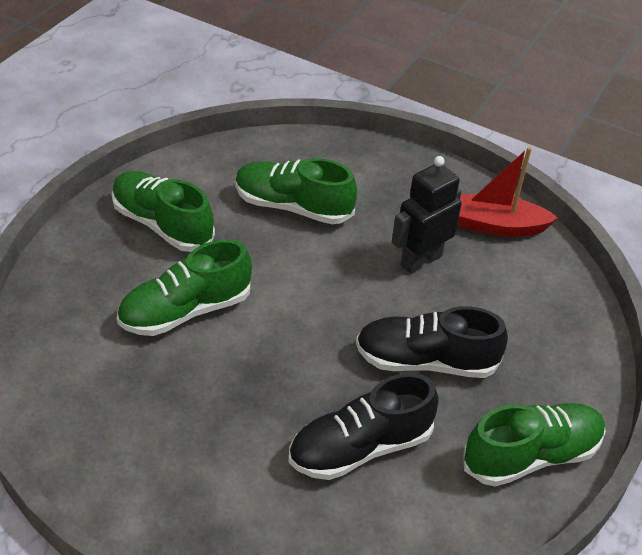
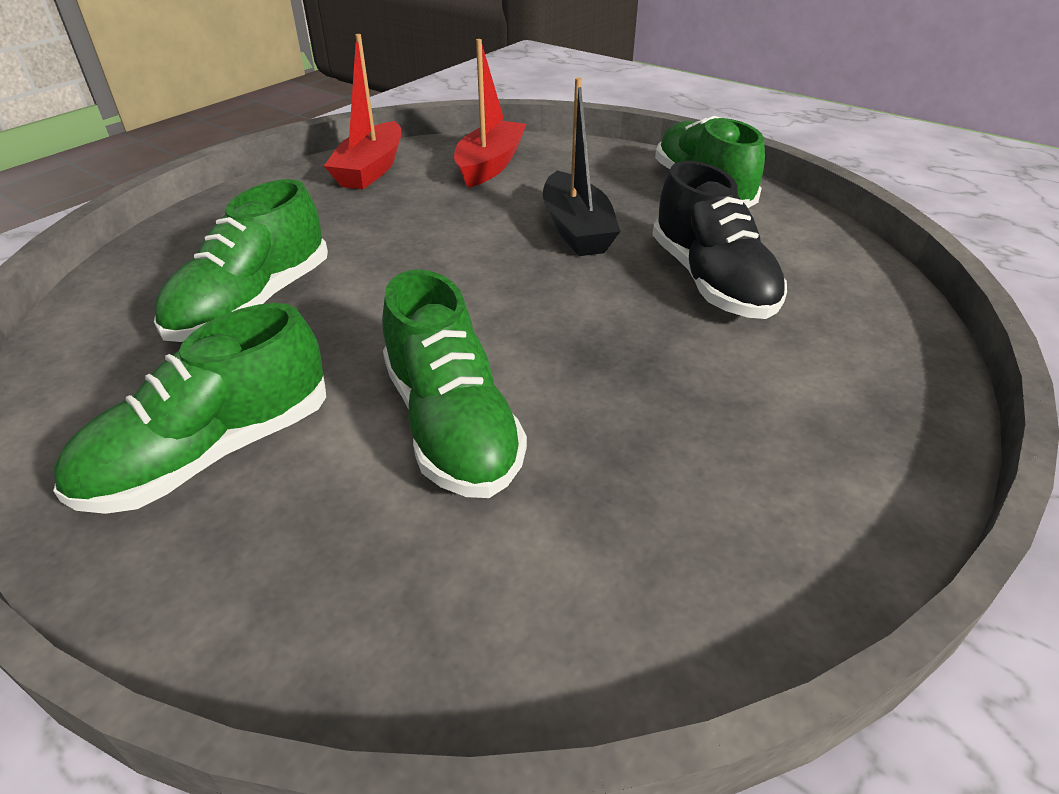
camera: 80 degrees left, 5 degrees down
black shoe [356,306,508,378] -> black boat [543,78,621,256]
black robot [392,156,462,274] -> none
none -> red boat [454,39,527,188]

